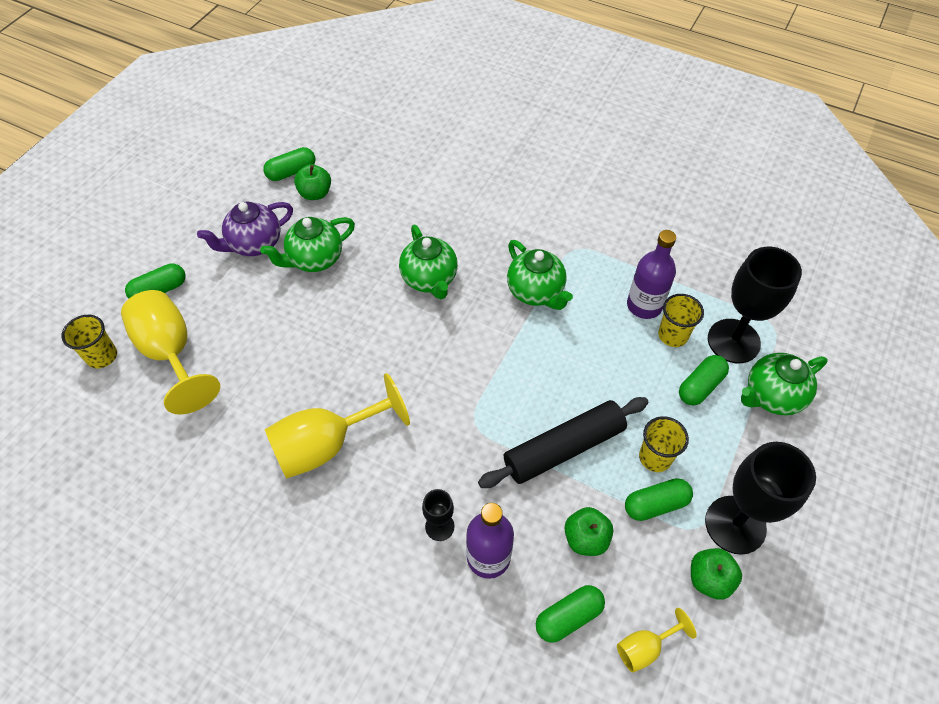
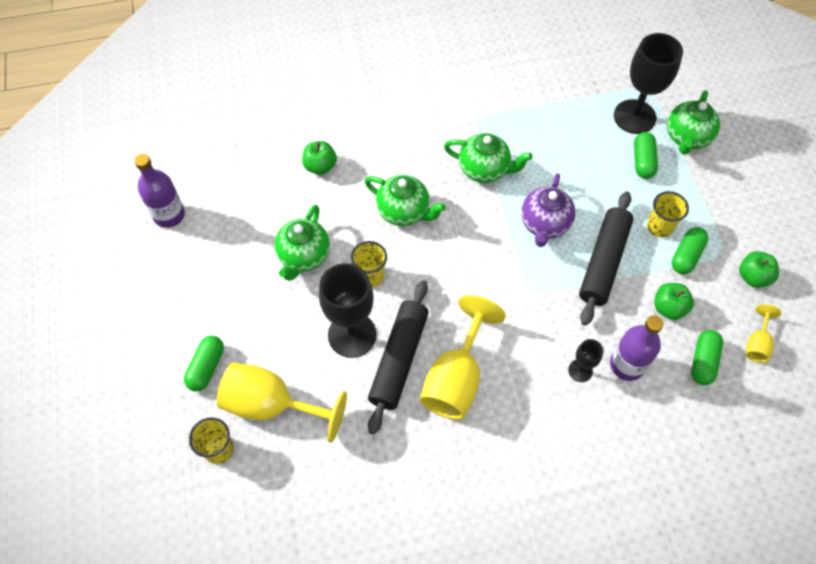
camera: 40 degrees left, 5 degrees up
purple teapot [197,201,293,256] -> purple teapot moved to [521,173,576,247]
green capsule [263,147,315,181] -> none
green apple [294,164,331,200] -> green apple moved to [302,141,337,175]
purple bottle [627,230,676,319] -> purple bottle moved to [134,154,185,228]
yellow cup [658,294,704,347] -> yellow cup moved to [350,241,387,287]
black goblet [705,442,816,555] -> black goblet moved to [319,263,377,358]
none -> black rolling pin [368,280,429,435]

